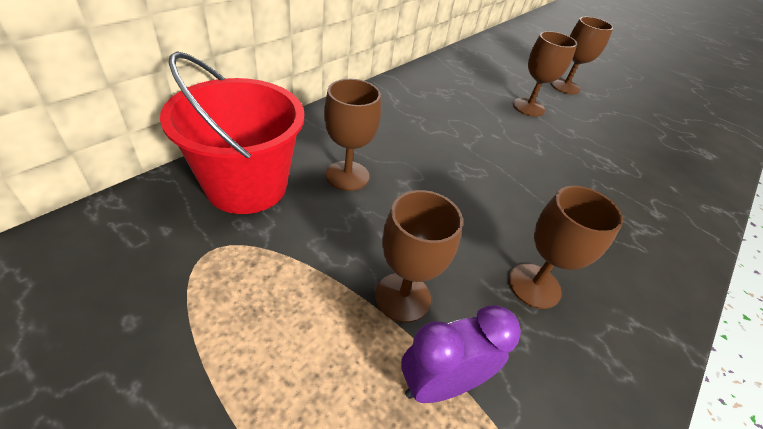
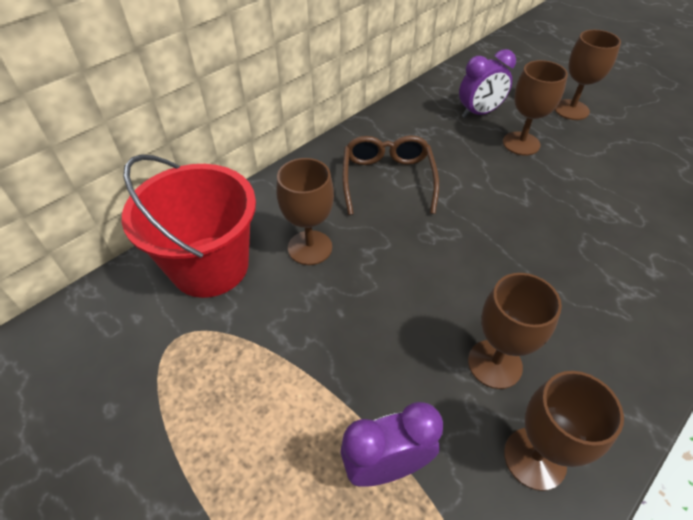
camera: 10 degrees right, 5 degrees up
brown goblet [375,190,463,323] -> brown goblet moved to [504,371,624,491]
none -> brown glasses [343,135,439,215]
none -> purple clock [459,49,516,118]

